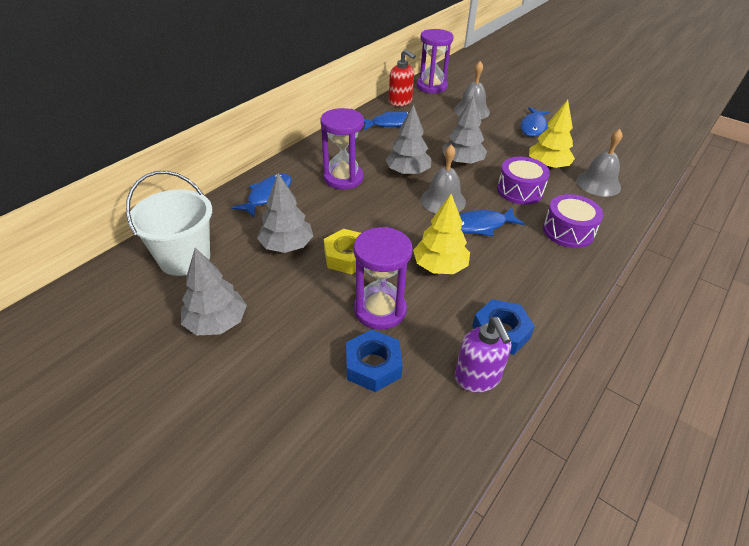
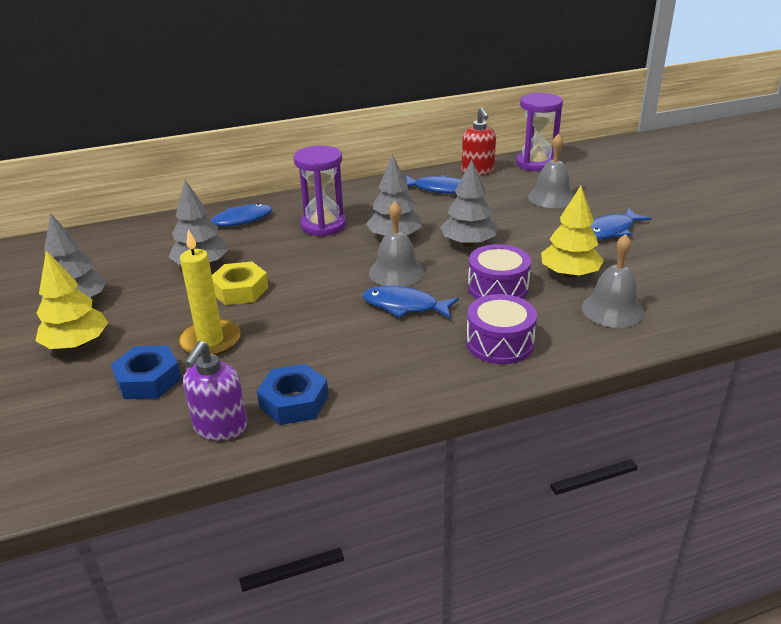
camera: 35 degrees right, 10 degrees down
white bucket [126,171,212,276] -> none
purple hourglass [354,227,413,330] -> yellow candle [179,229,241,357]
yellow tree [413,194,470,274] -> yellow tree moved to [36,250,108,349]

